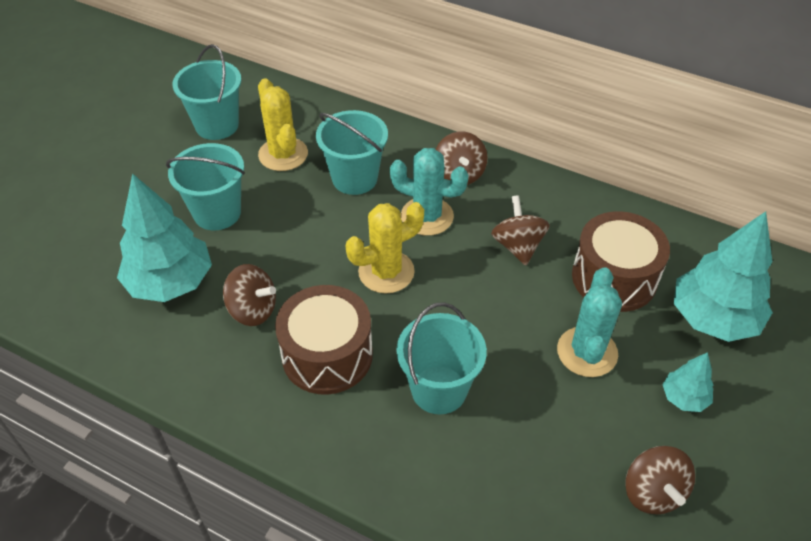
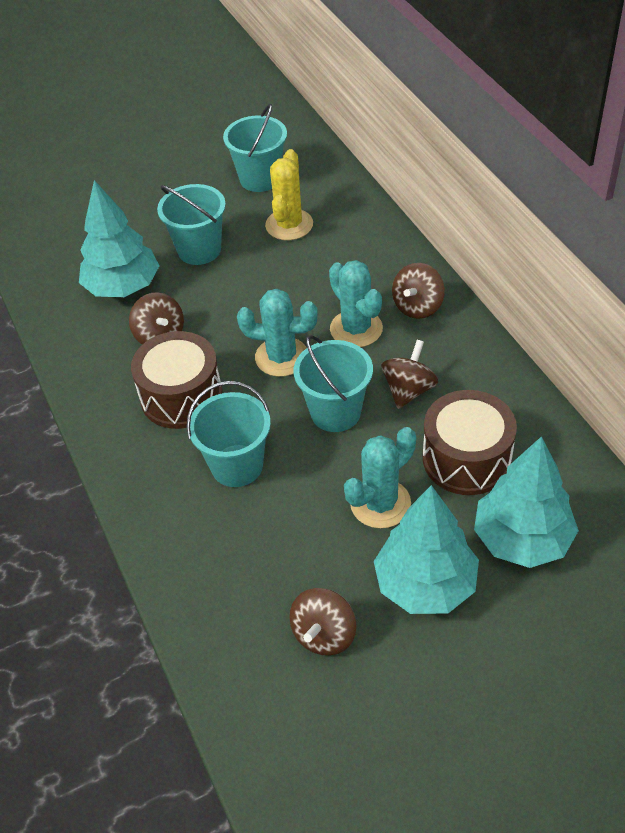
camera: 40 degrees right, 0 degrees up
turquoise bucket [316,110,388,195] -> turquoise bucket moved to [294,335,373,432]
yellow cactus [346,202,424,294] -> turquoise cactus [237,289,318,377]
turquoise tree [663,352,713,412] -> turquoise tree [374,485,479,614], size x2.04

